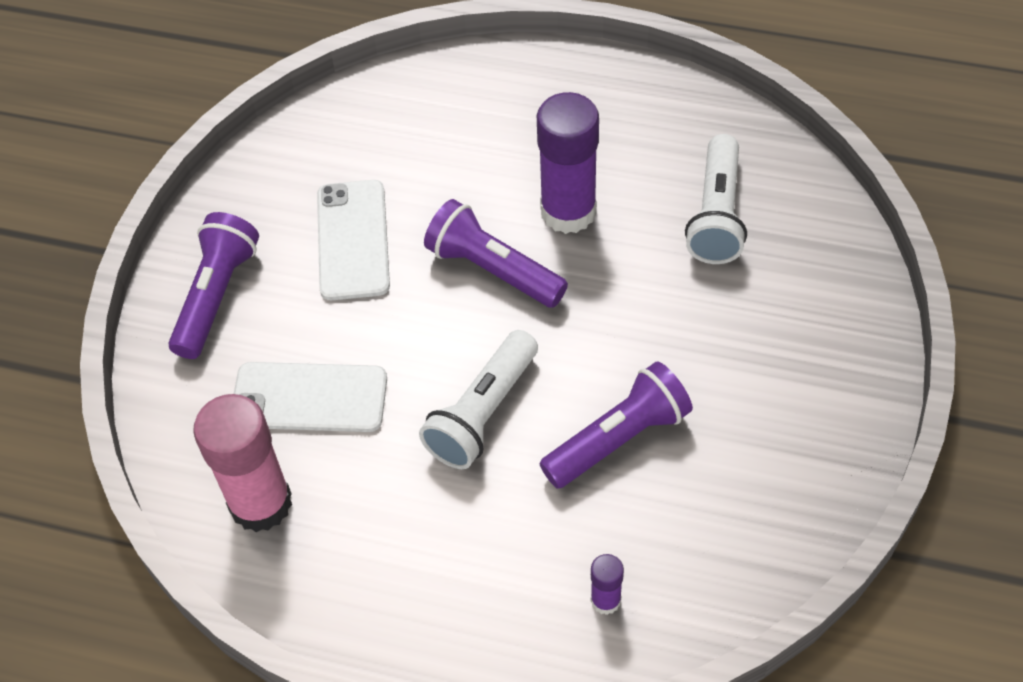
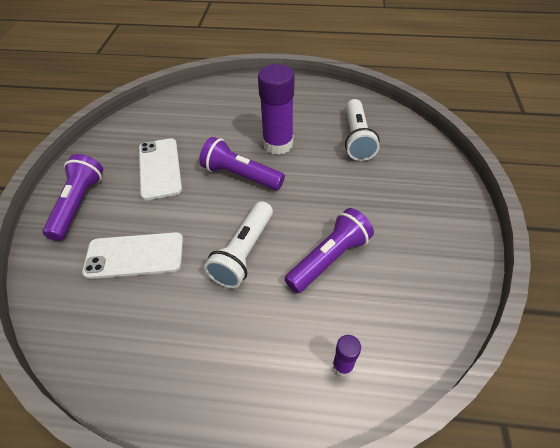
camera: 10 degrees left, 5 degrees down
pink glue stick [193,394,292,532] -> none

